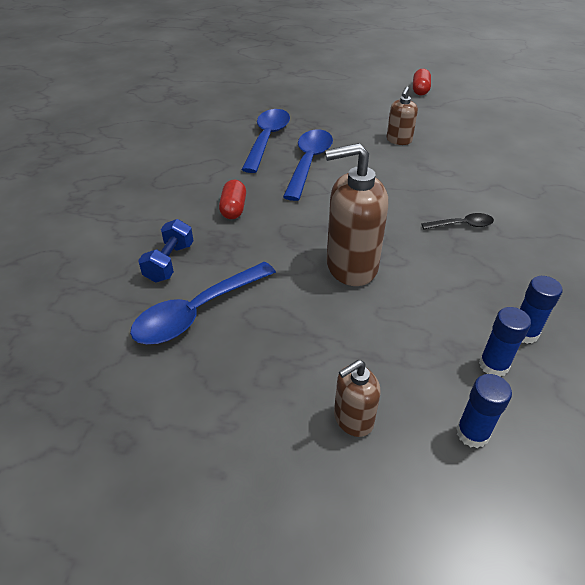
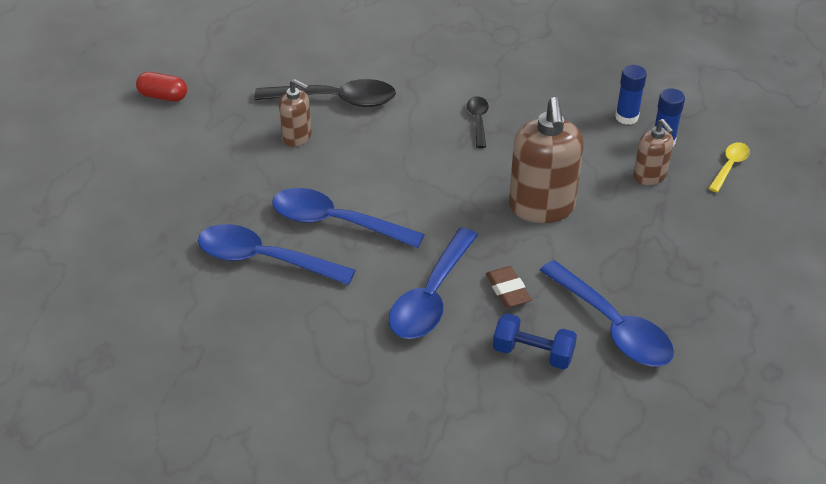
camera: 85 degrees left, 0 degrees up
red capsule [219,180,246,219] -> blue spoon [389,228,478,339]
brown soap dispenser [334,360,380,437] -> brown soap dispenser moved to [633,119,673,185]
blue glue stick [456,374,512,448] -> yellow spoon [708,142,750,192]
none -> black spoon [254,79,396,107]
none -> brown eraser [486,266,532,308]

